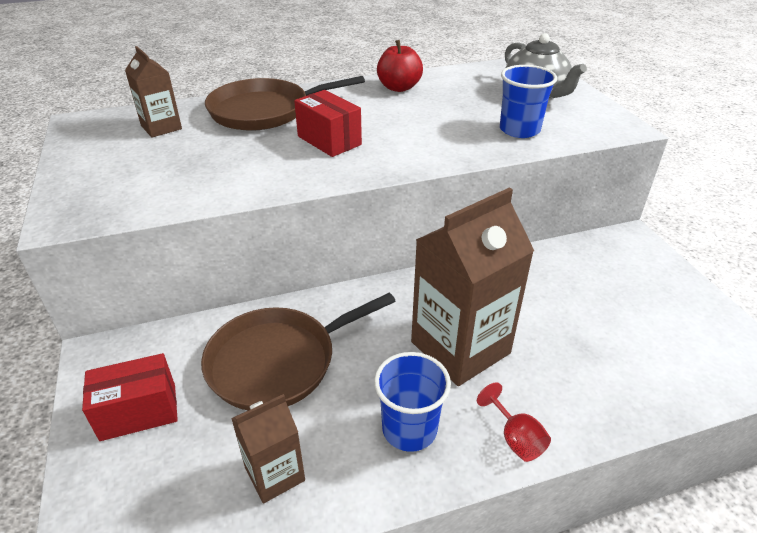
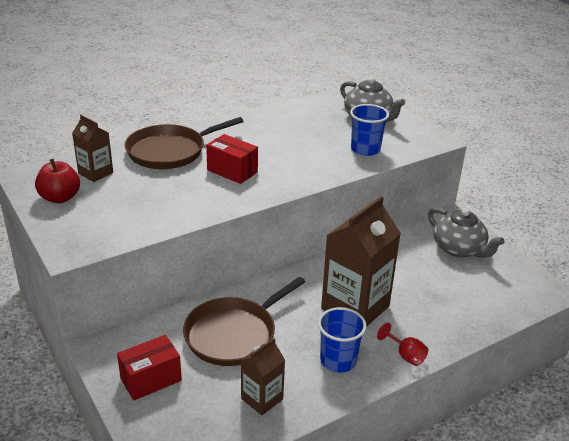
camera: 15 degrees left, 5 degrees down
red apple [377,40,423,92] -> red apple moved to [35,159,80,203]
none -> grey teapot [428,208,504,258]

